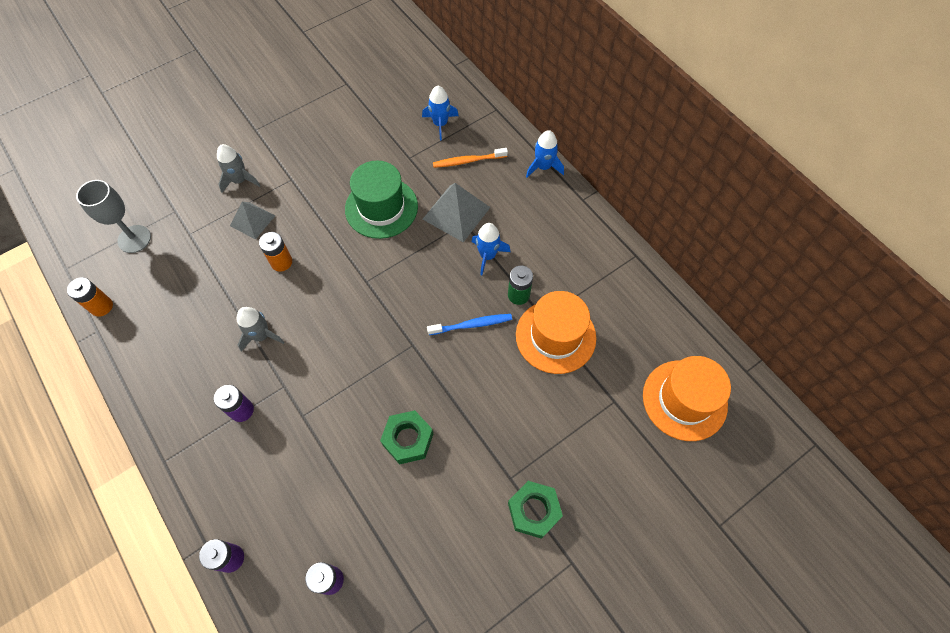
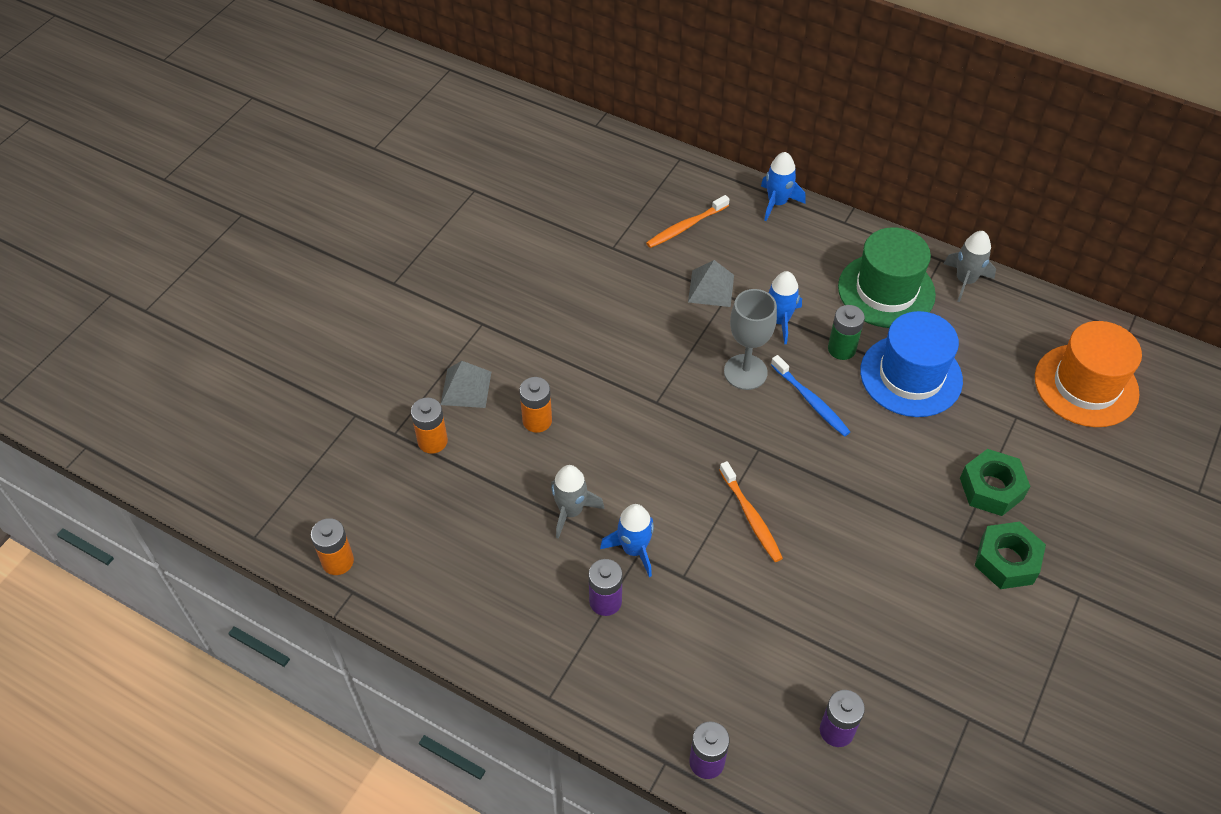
camera: 25 degrees left, 10 degrees down
grey goblet [76,180,151,253] -> grey goblet moved to [724,289,777,390]
grey rocket [217,144,260,193] -> grey rocket moved to [944,231,996,302]
green hat [345,161,418,239] -> green hat moved to [838,227,936,328]
green nut [380,410,433,465] -> green nut moved to [960,449,1030,516]
blue rocket [422,86,459,141] -> blue rocket moved to [600,504,654,577]
grey pyramid [422,183,490,242] -> grey pyramid [688,260,734,307], size x0.65
blue toothbrush [427,314,512,335] -> blue toothbrush turned 90 degrees clockwise [771,355,850,437]
orange hat [516,291,596,374] -> blue hat [860,311,963,417]
none -> orange battery [411,398,448,454]
none -> orange toothbrush [719,461,783,562]

